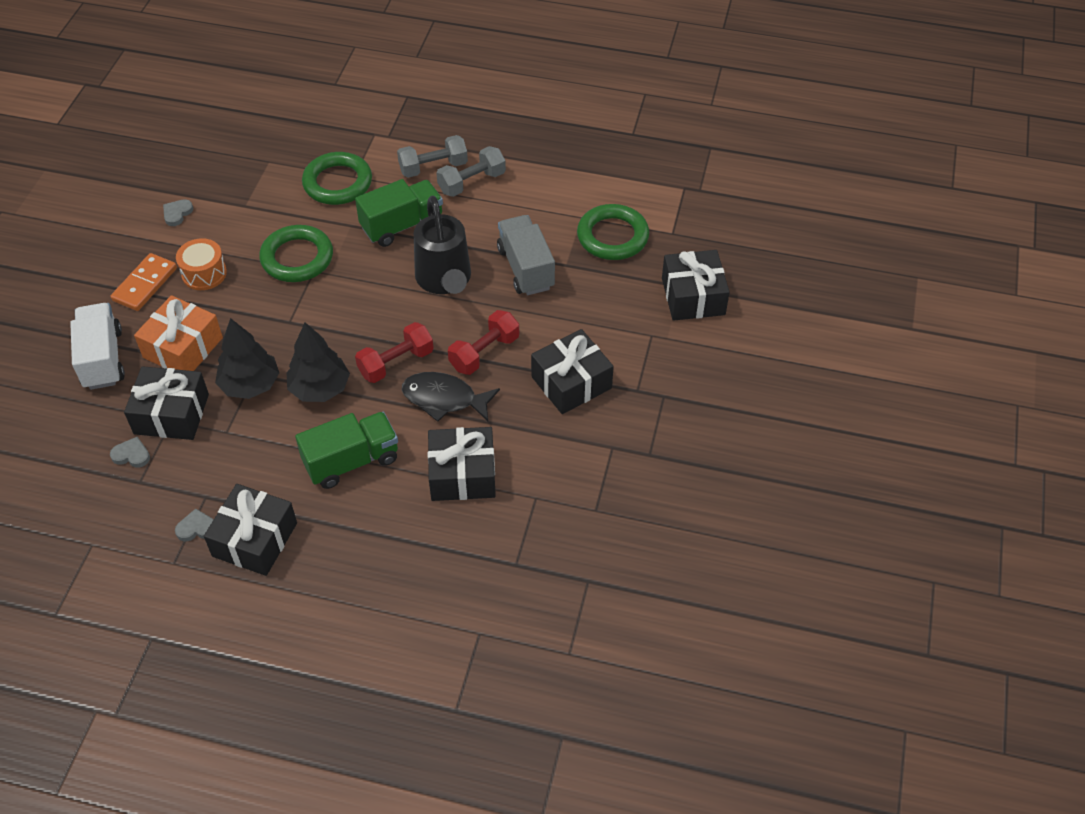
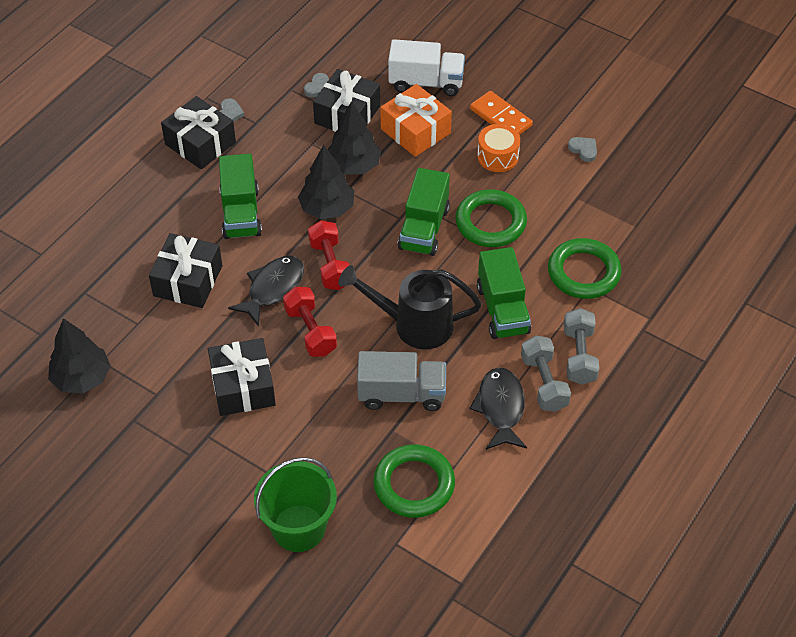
camera: 110 degrees right, 0 degrees up
black gift [662,250,730,321] -> green bucket [254,457,337,552]
none -> black tree [48,318,111,393]
none -> green truck [398,168,450,256]
none -> black fish [469,367,527,450]

